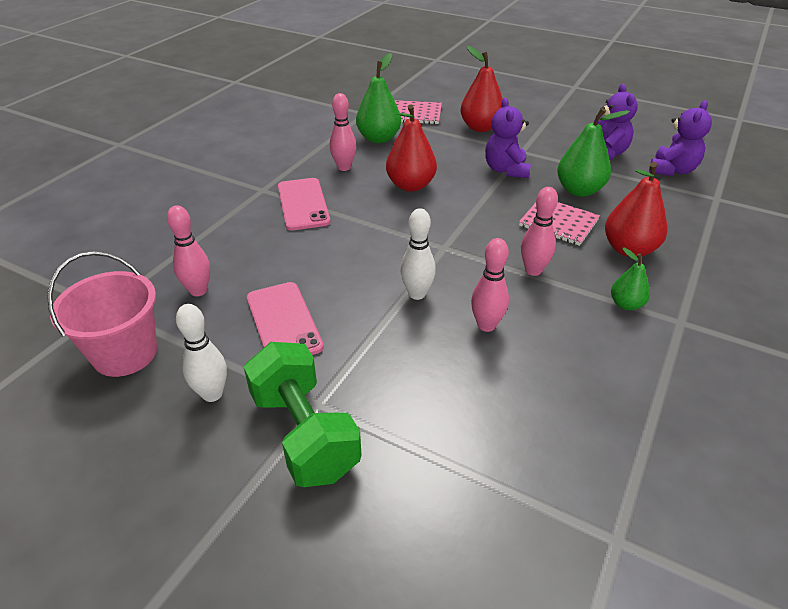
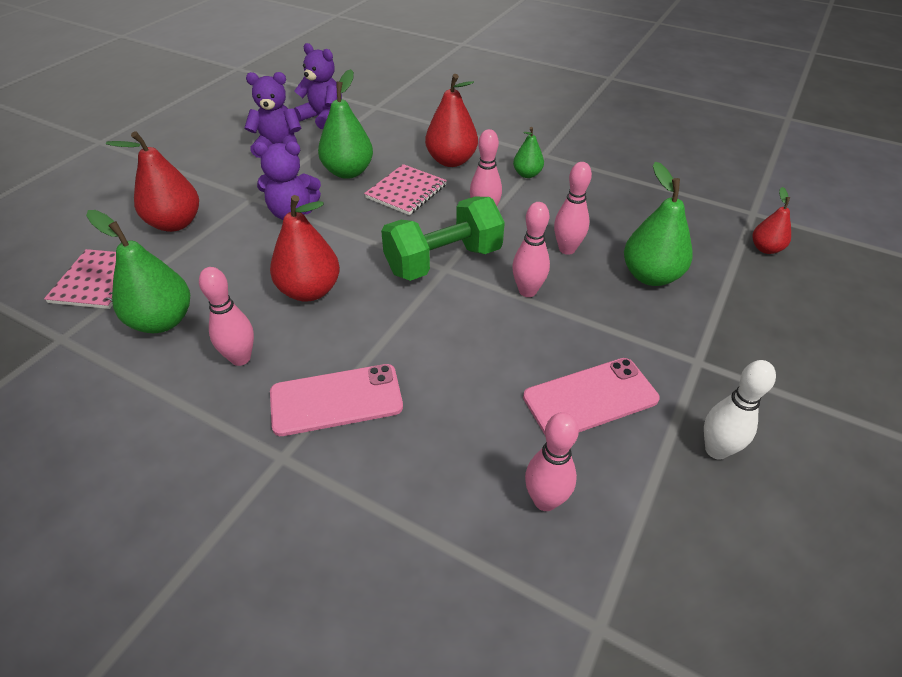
camera: 90 degrees left, 5 degrees up
pink bucket [47,251,157,377] -> none
green dumbbell [244,342,362,487] -> green dumbbell moved to [381,197,505,281]
white bowling pin [400,208,436,300] -> pink bowling pin [512,202,550,297]
none -> green pear [624,162,693,286]
none -> red pear [753,187,791,254]

